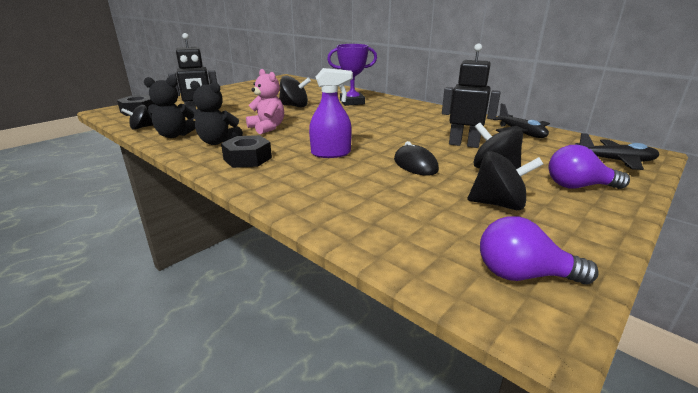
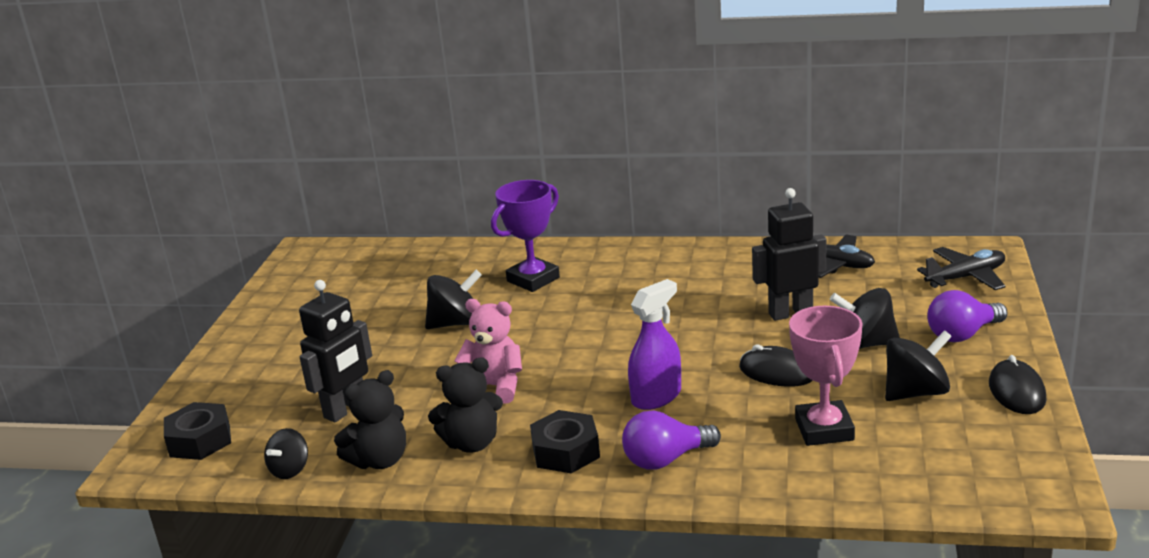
camera: 30 degrees left, 0 degrees up
purple light bulb [480,216,599,285] -> purple light bulb moved to [622,410,721,470]
none -> pink trophy [789,306,863,446]
none -> black mouse [989,355,1046,414]

